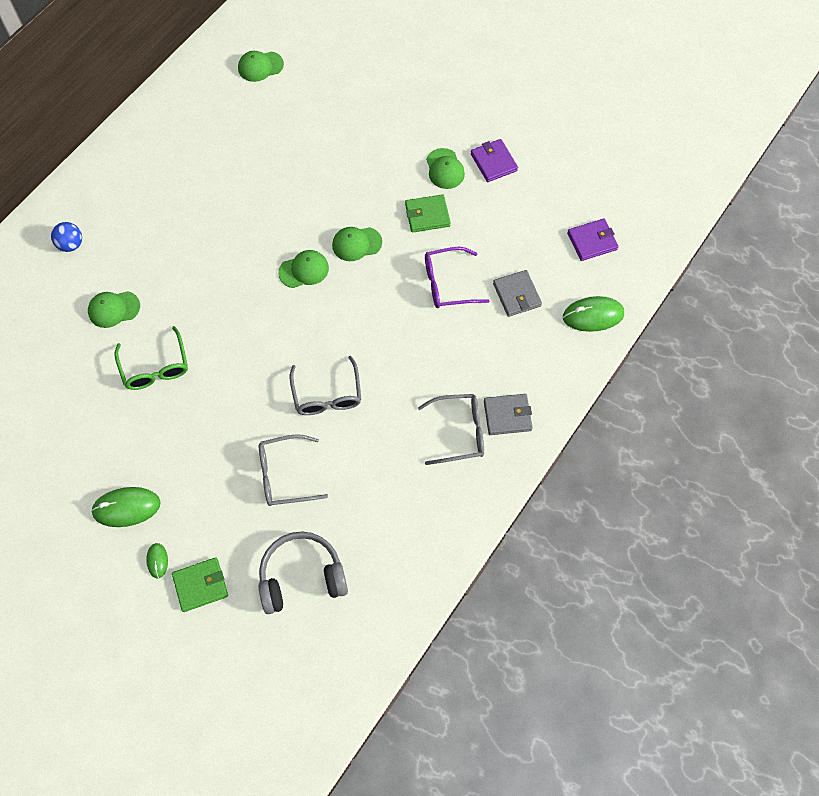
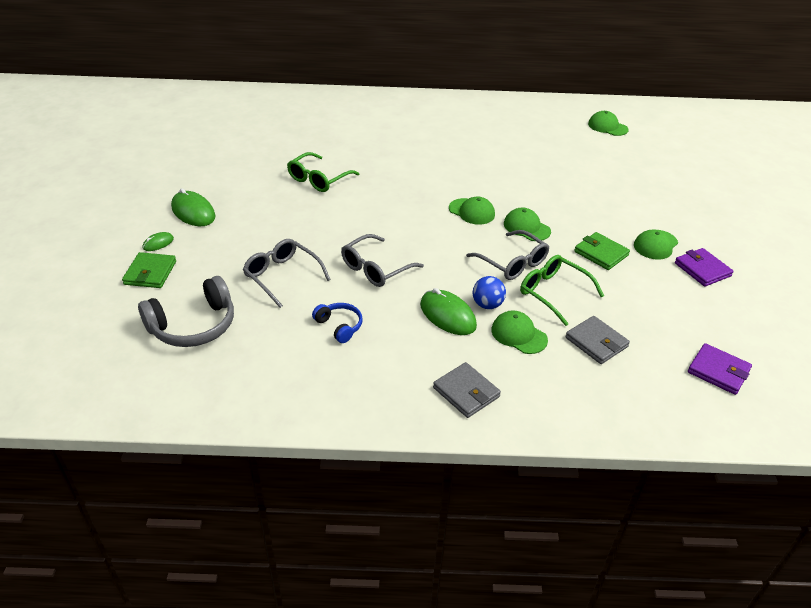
camera: 55 degrees right, 25 degrees down
blue ball [51,222,82,252] -> blue ball moved to [473,276,506,309]
green cap [88,291,140,328] -> green cap moved to [491,310,548,354]
green wallet [172,557,228,612] -> green wallet turned 60 degrees clockwise [122,252,176,288]
grey headphones [259,532,348,614] -> grey headphones turned 105 degrees clockwise [138,276,234,347]
grey glasses [418,394,484,465] -> grey glasses moved to [466,230,549,280]
purple glasses [425,247,490,308] -> green glasses [520,255,604,326]
purple wallet [471,139,518,182] -> purple wallet turned 60 degrees counterclockwise [675,248,734,287]
grey wallet [493,270,542,317] -> grey wallet turned 75 degrees counterclockwise [565,316,630,364]
green mouse [563,296,624,332] -> green mouse moved to [420,288,477,335]
none -> blue headphones [312,303,362,343]

